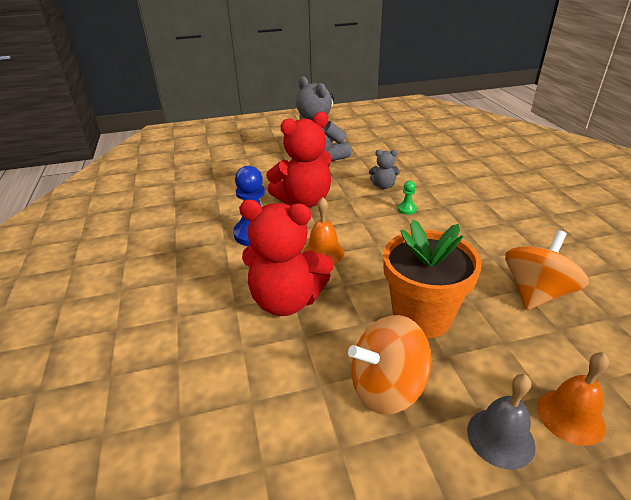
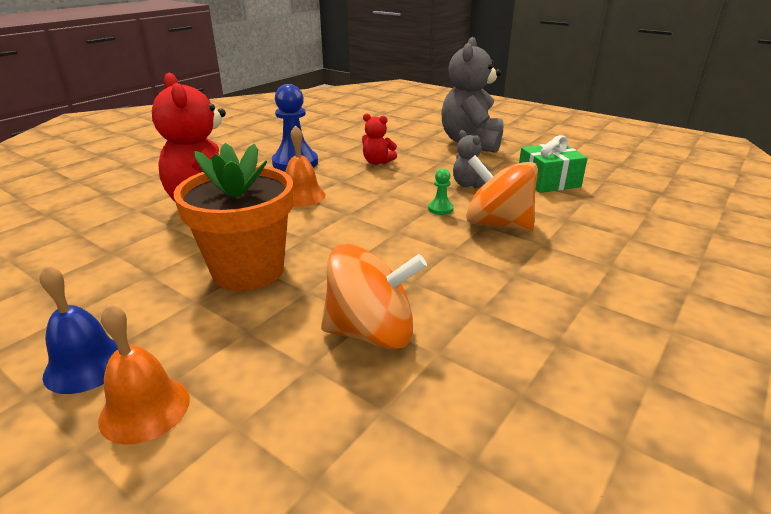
camera: 50 degrees right, 5 degrees down
red teddy bear [266,112,331,207] -> red teddy bear [362,114,397,165], size x0.47
orange spinning top [348,315,432,415] -> orange spinning top moved to [466,155,538,231]
grey bell [467,374,535,469] -> blue bell [40,265,118,394]
none -> green gift [519,135,588,193]

